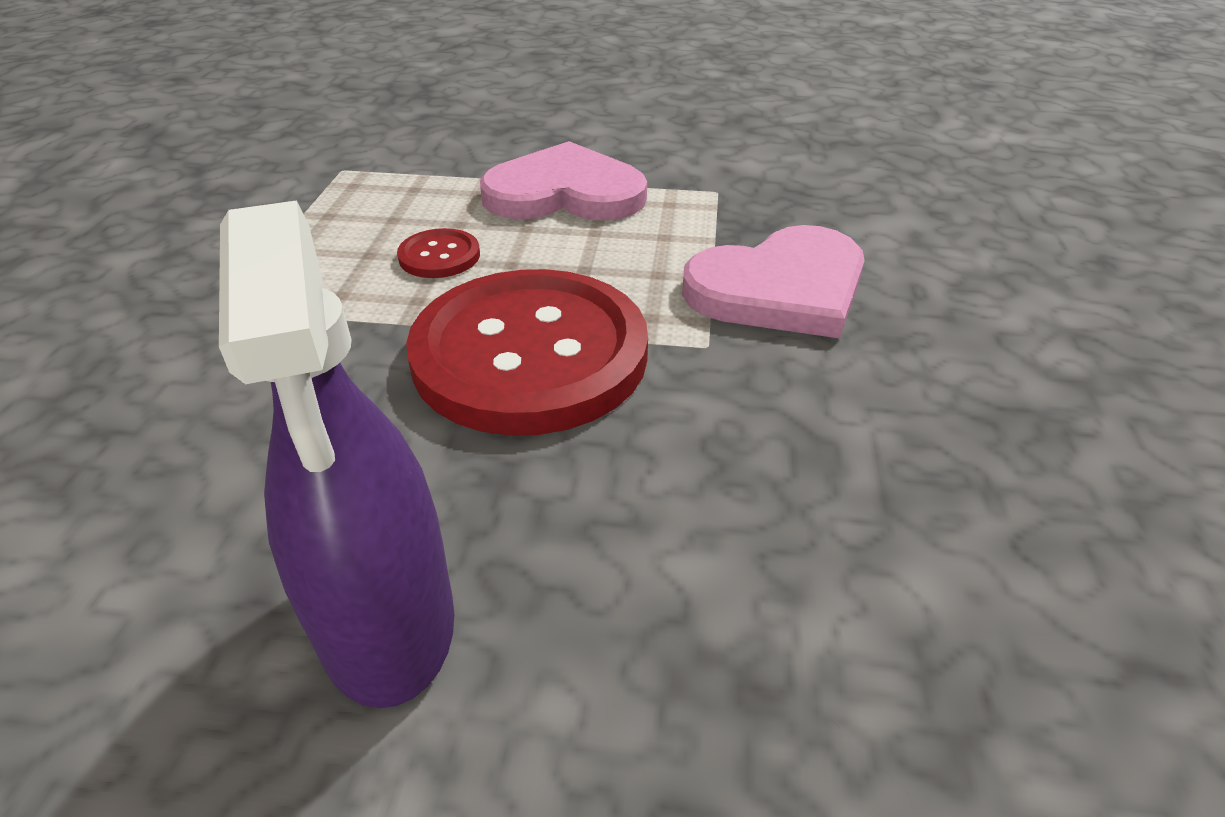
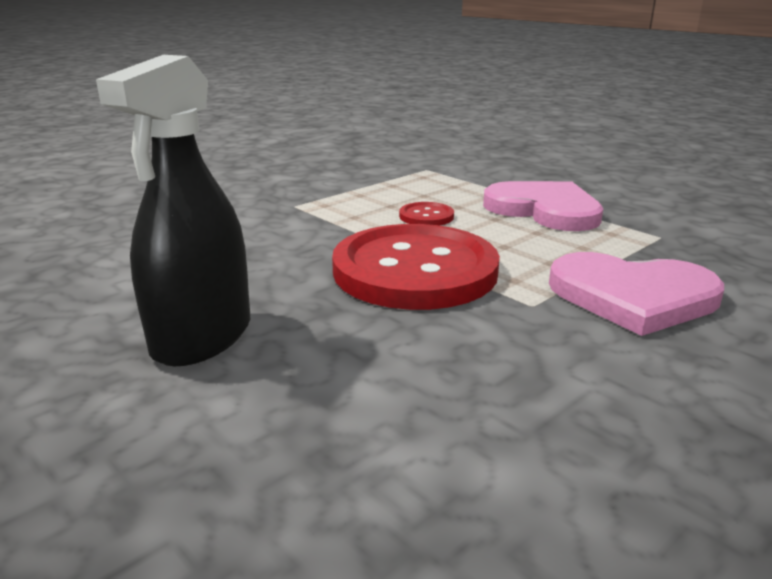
camera: 40 degrees right, 15 degrees down
purple spray bottle [219,200,454,708] -> black spray bottle [96,55,250,366]

